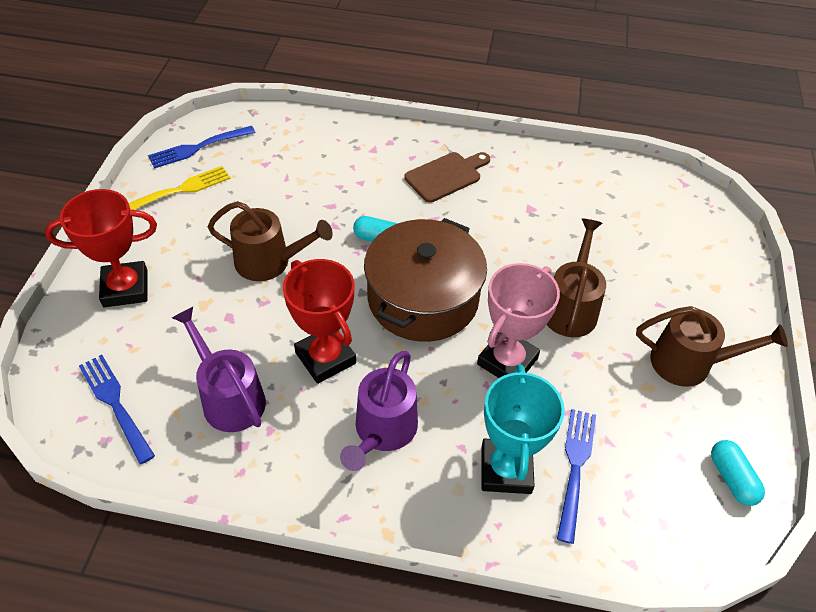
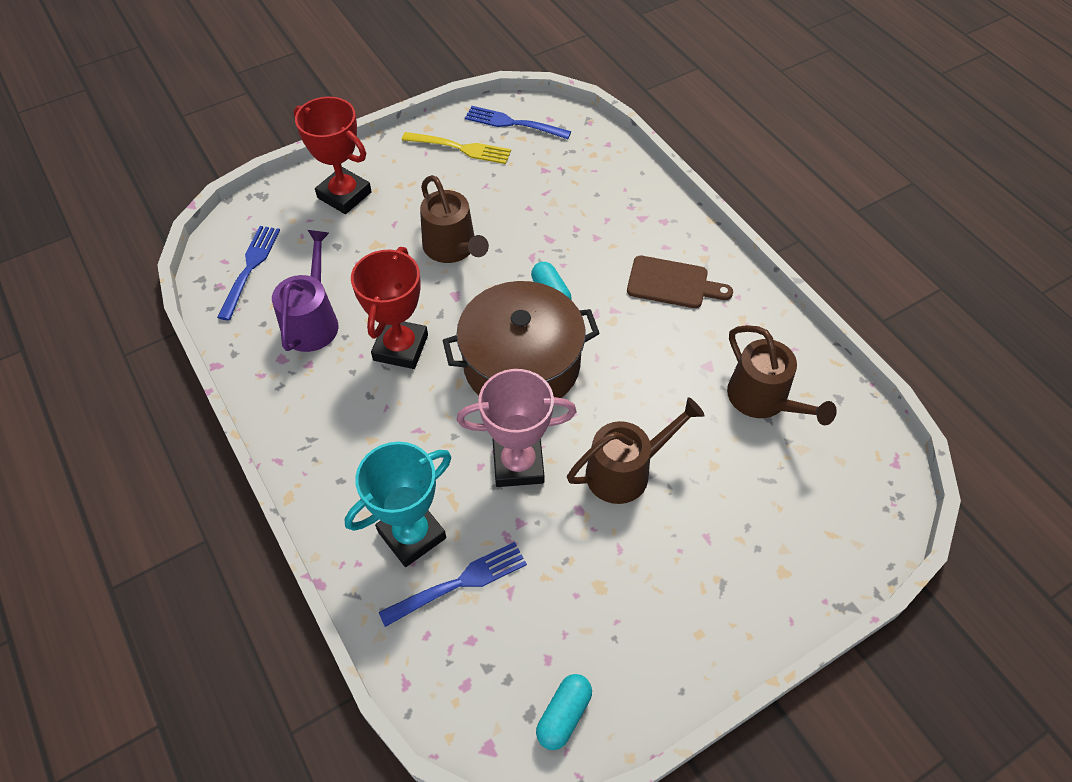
camera: 50 degrees right, 5 degrees up
purple watering can [340,351,418,471] -> none
brown watering can [636,306,788,387] -> brown watering can moved to [727,325,837,425]

